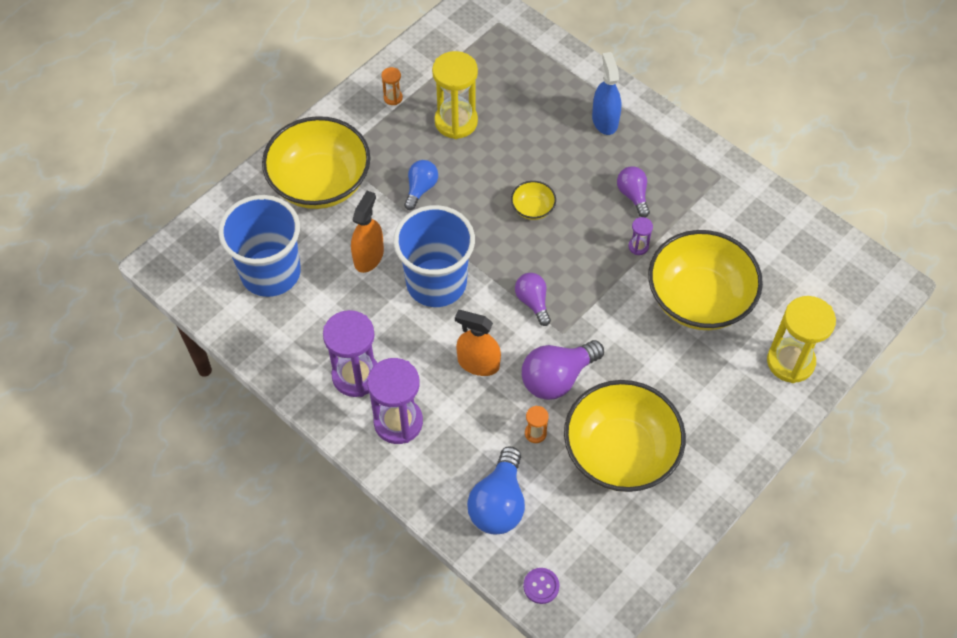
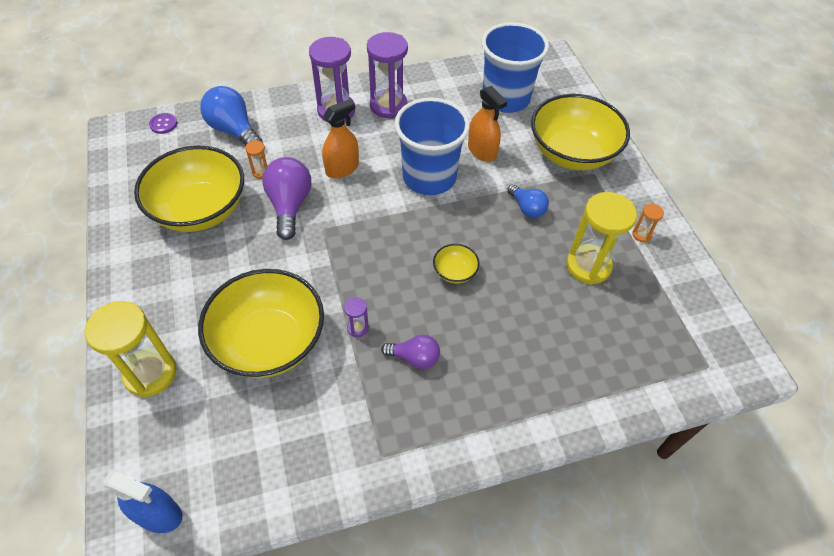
camera: 120 degrees right, 5 degrees down
purple light bulb [515,273,551,326] -> none
blue spray bottle [592,52,621,135] -> blue spray bottle moved to [103,471,182,533]

